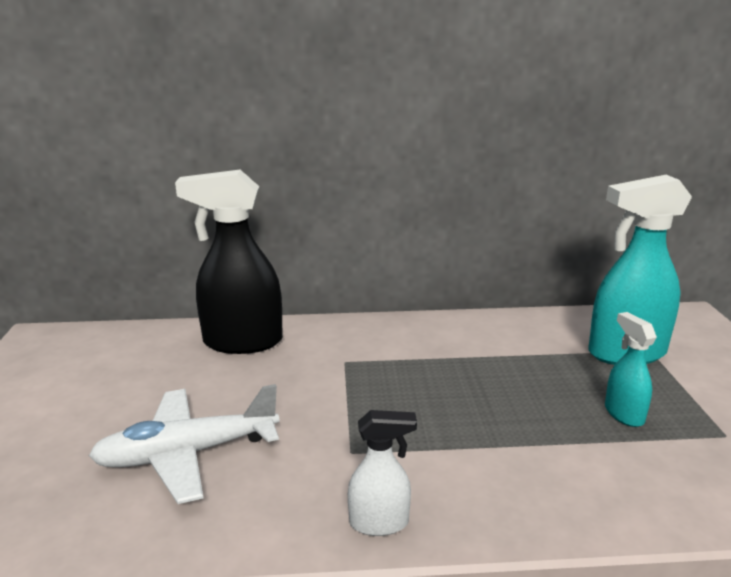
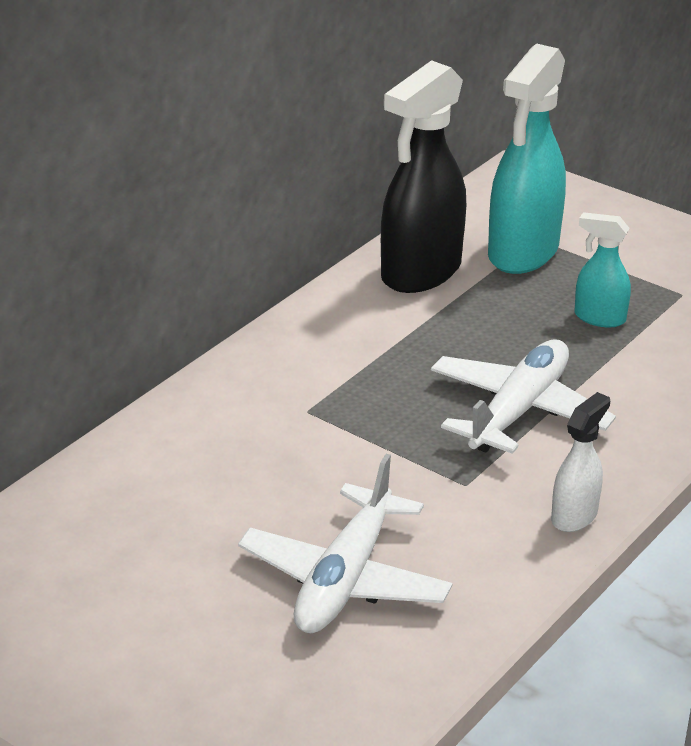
camera: 50 degrees left, 10 degrees up
black spray bottle [175,170,283,354] -> black spray bottle moved to [381,60,466,293]
none -> white plane [431,339,616,454]

